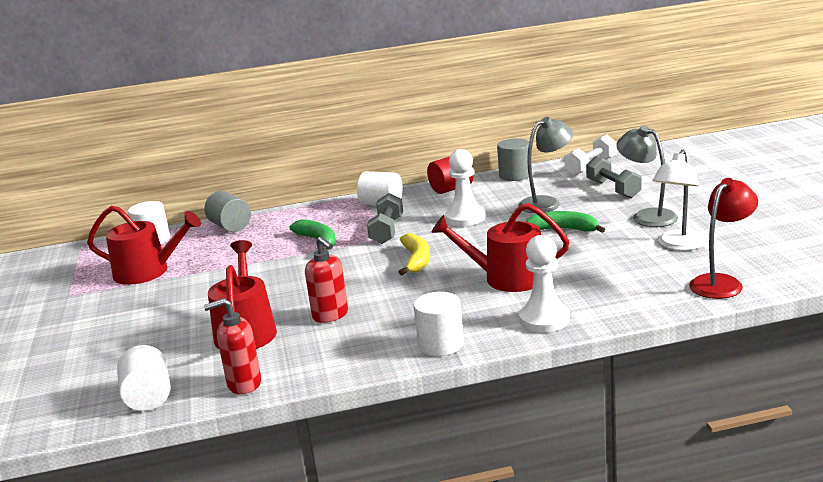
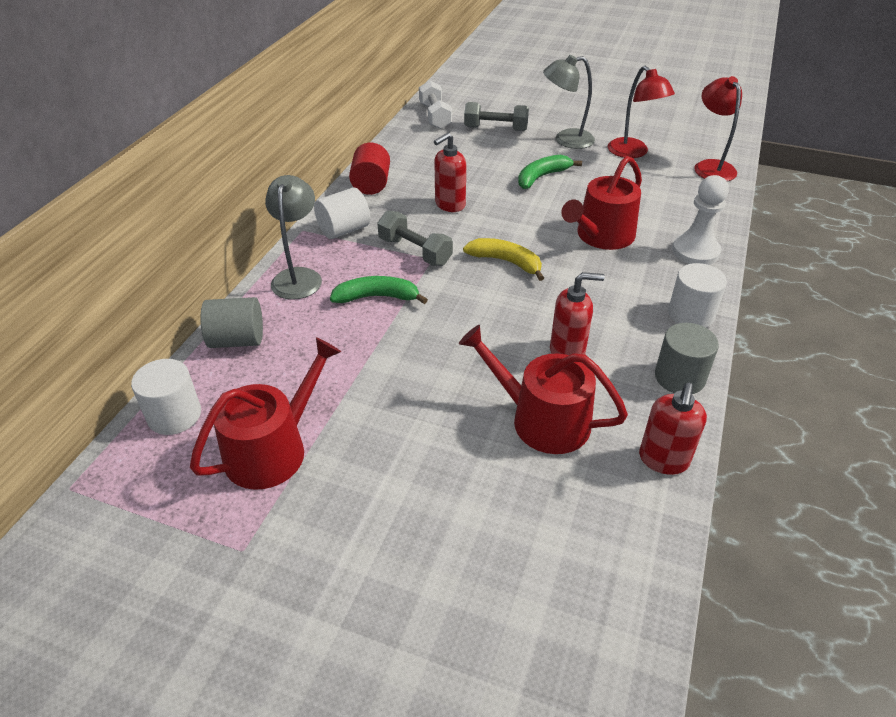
camera: 60 degrees left, 20 degrees up
white cylinder [117,345,171,411] -> none
white pawn [445,149,485,226] -> red soap dispenser [434,133,466,212]
grey cylinder [497,138,529,181] -> grey cylinder moved to [655,323,719,394]
grey lamp [519,117,573,213] -> grey lamp moved to [265,175,322,300]
white lamp [653,150,706,251] -> red lamp [608,66,675,158]

